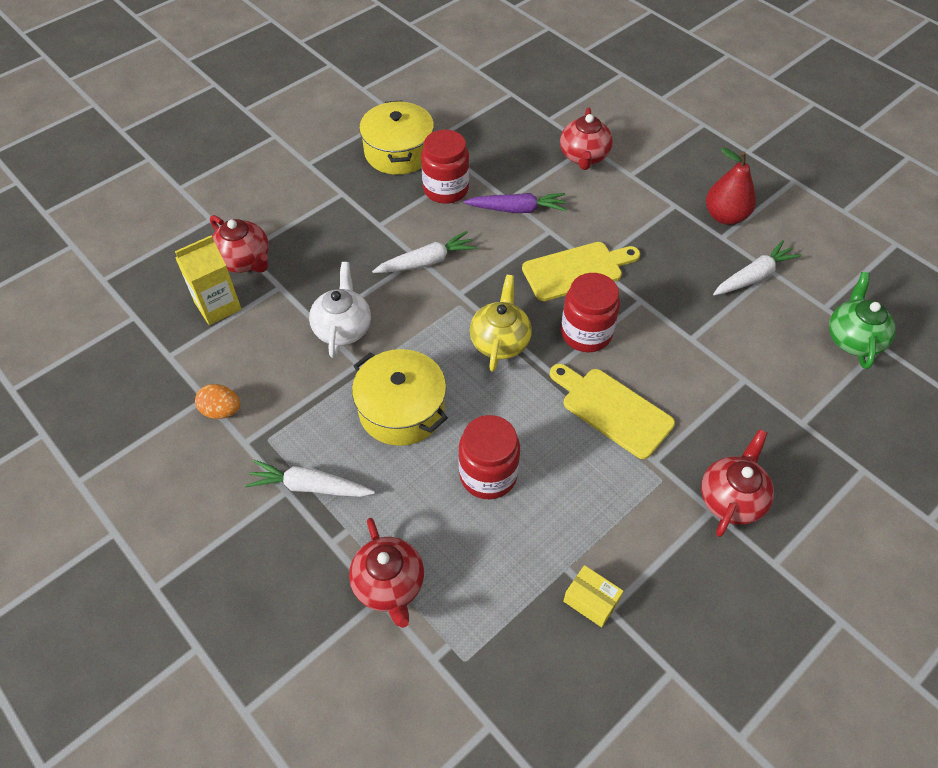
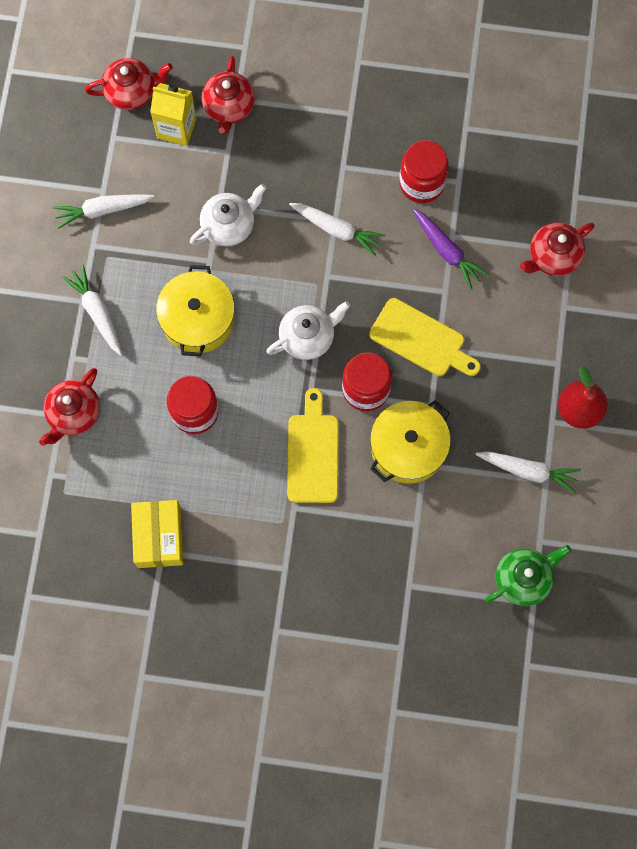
camera: 50 degrees right, 20 degrees up
orange egg [195,384,240,419] -> white carrot [53,194,154,229]
yellow pot [359,100,434,175] -> yellow pot moved to [370,400,451,484]
yellow teapot [470,275,532,372] -> white teapot [266,301,350,360]
yellow box [563,565,624,627] -> yellow box [131,500,183,568], size x1.72
red teapot [701,429,774,537] -> red teapot moved to [85,58,173,110]

